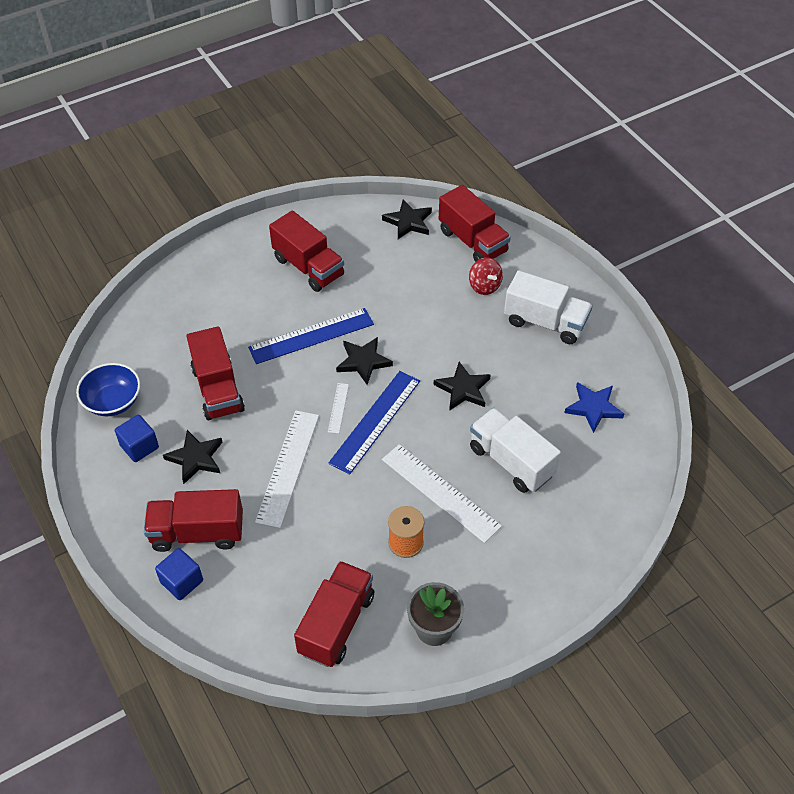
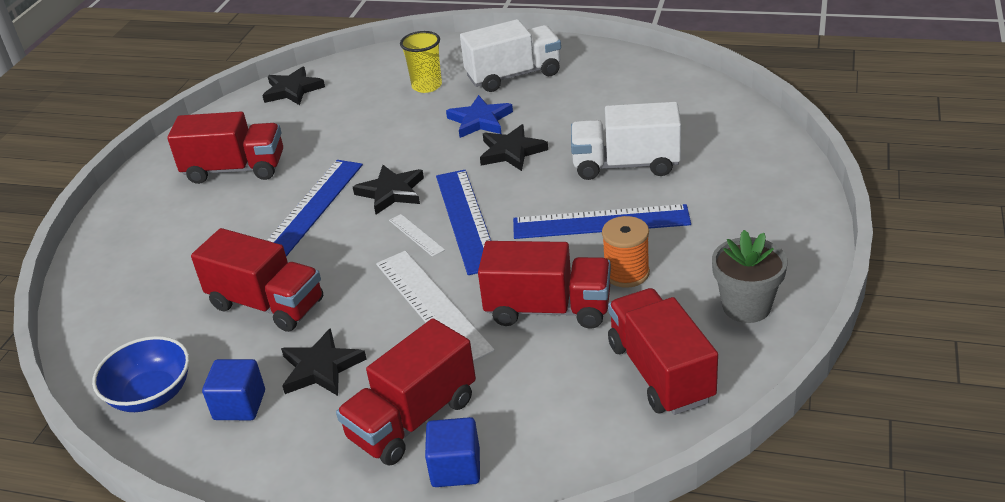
camera: 40 degrees left, 15 degrees down
white ruler [382,444,502,543] -> blue ruler [513,204,691,239]
red truck [439,185,511,262] -> red truck moved to [478,241,611,329]
red spinning top [469,258,503,295] -> yellow cup [400,31,442,93]
blue star [564,382,624,433] -> blue star moved to [446,95,513,138]

